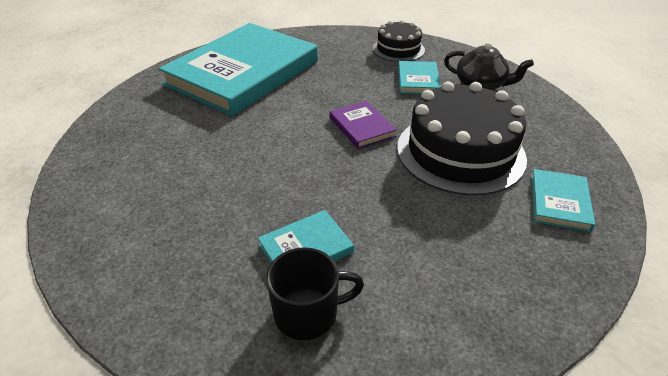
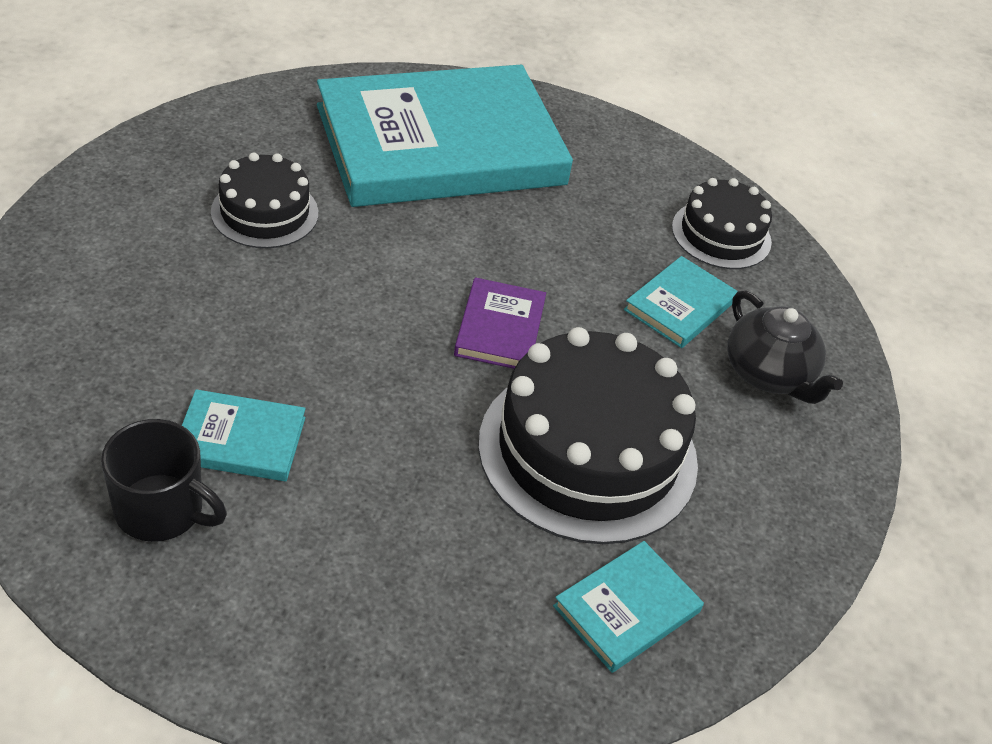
camera: 30 degrees right, 5 degrees up
none -> black cake [211,152,318,248]

